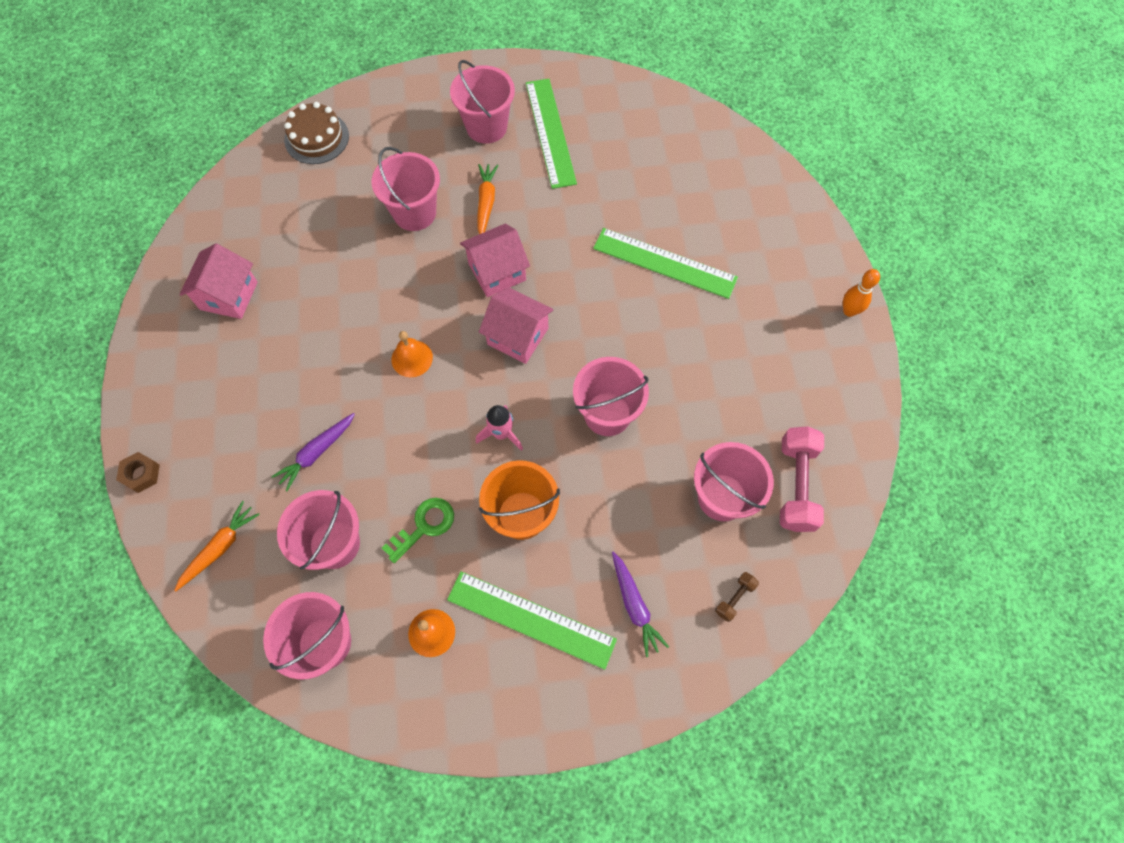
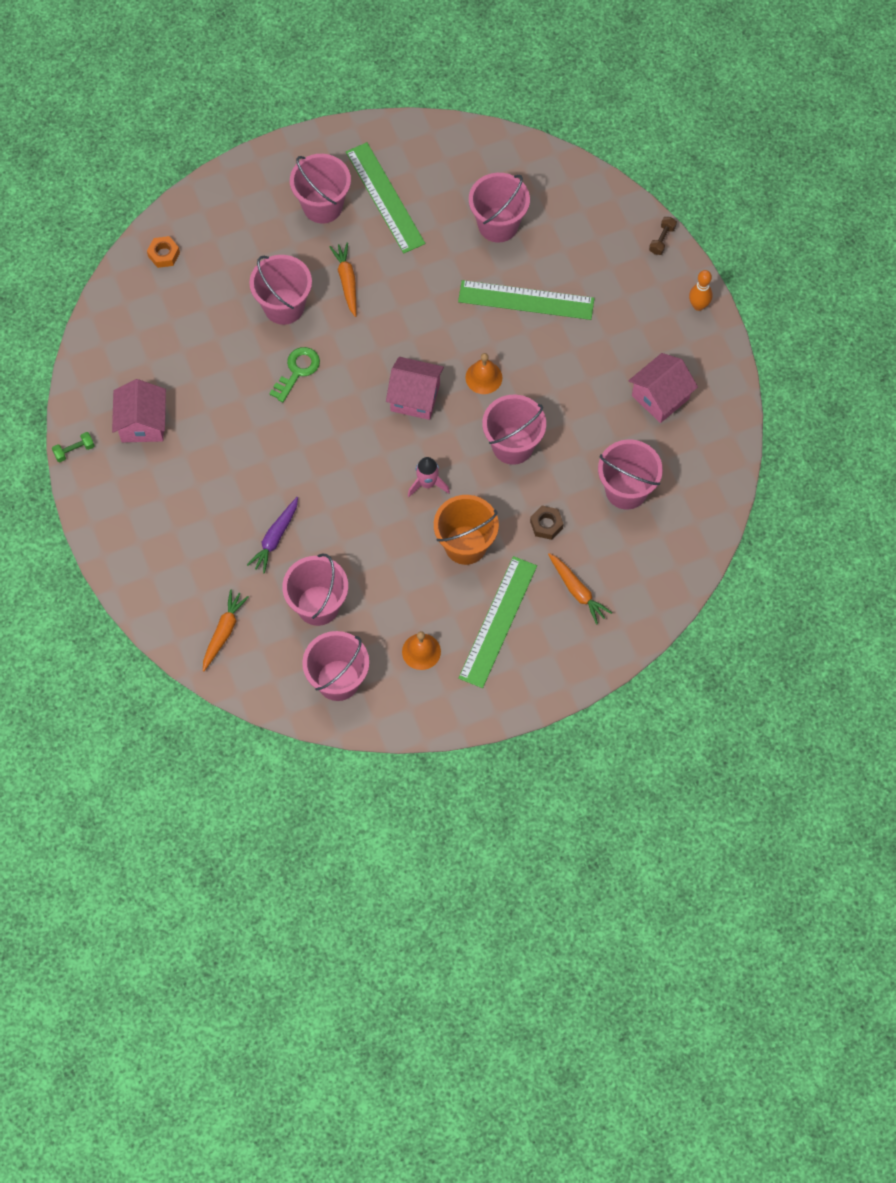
camera: 15 degrees left, 0 degrees up
brown nut [116,452,160,493] -> brown nut moved to [530,506,563,540]
brown cake [284,102,349,164] -> orange nut [147,236,180,268]
green key [382,498,454,563] -> green key moved to [269,347,320,403]
orange bell [391,331,433,377] -> orange bell moved to [465,353,502,394]
green ruler [447,571,617,670] -> green ruler turned 75 degrees counterclockwise [458,556,537,688]
pink house [460,224,530,297] -> pink house moved to [629,353,698,423]
purple carrot [612,551,669,657] -> orange carrot [548,553,612,625]
brown dumbbell [715,572,759,622] -> brown dumbbell moved to [649,217,677,255]
pink dumbbell [780,426,824,532] -> none
none -> green dumbbell [52,432,95,462]
none -> pink bucket [469,173,530,242]

